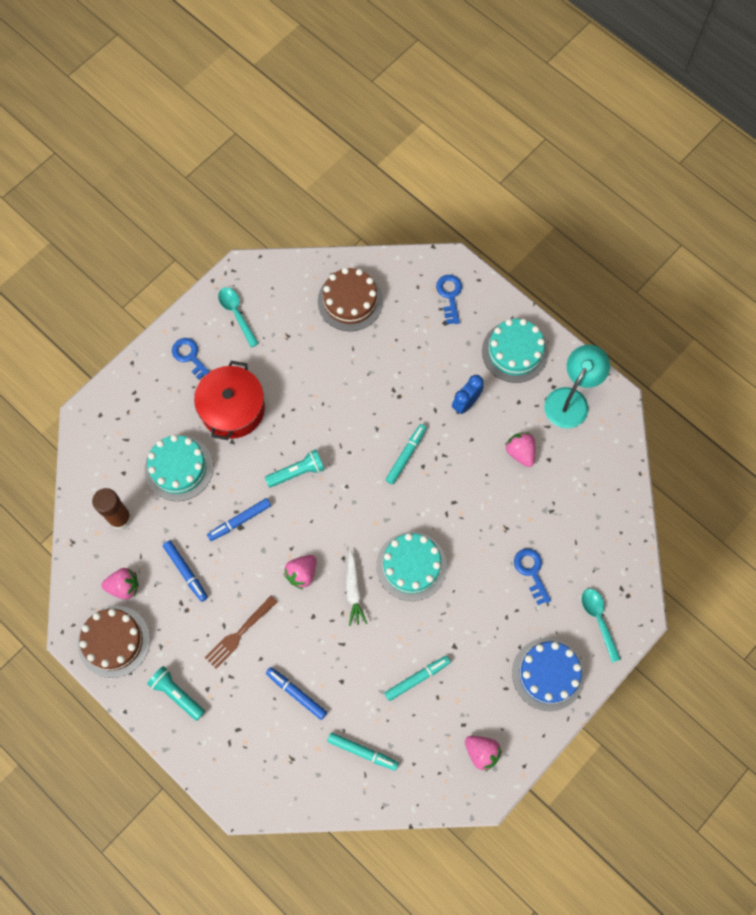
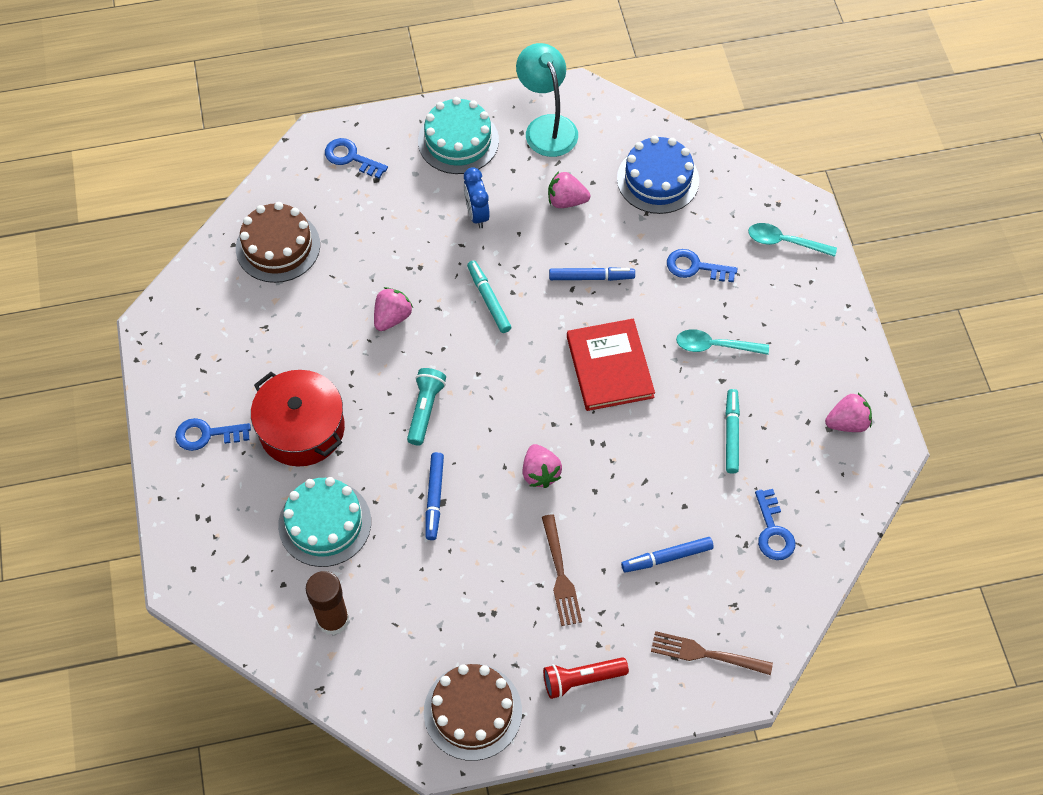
camera: 55 degrees left, 10 degrees down
pink strawberry [101,568,139,599] -> pink strawberry moved to [374,287,413,331]
turquoise flashlight [147,666,205,721] -> red flashlight [543,657,629,699]
blue marker [163,541,208,602] -> blue marker moved to [549,267,635,281]
turquoise spoon [218,287,259,347] -> turquoise spoon moved to [676,329,769,355]
turquoise marker [327,733,399,771] -> blue key [755,489,795,560]
white carrot [346,550,367,626] -> none
turquoise cake [376,532,447,601] -> red book [567,319,655,411]
blue cake [512,638,585,711] -> blue cake moved to [617,135,699,214]
none -> brown fork [651,631,773,675]

